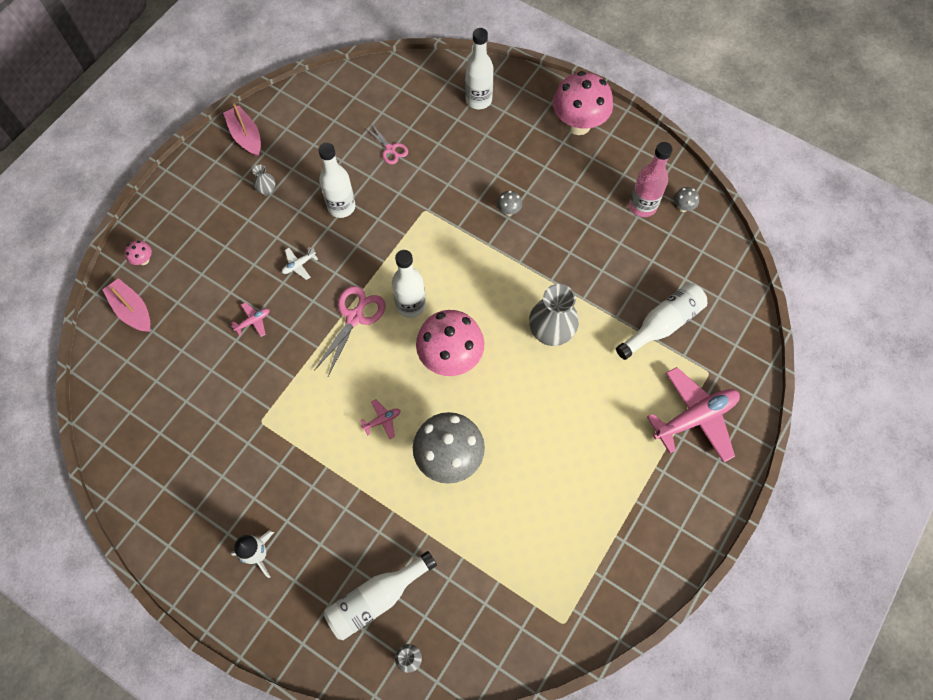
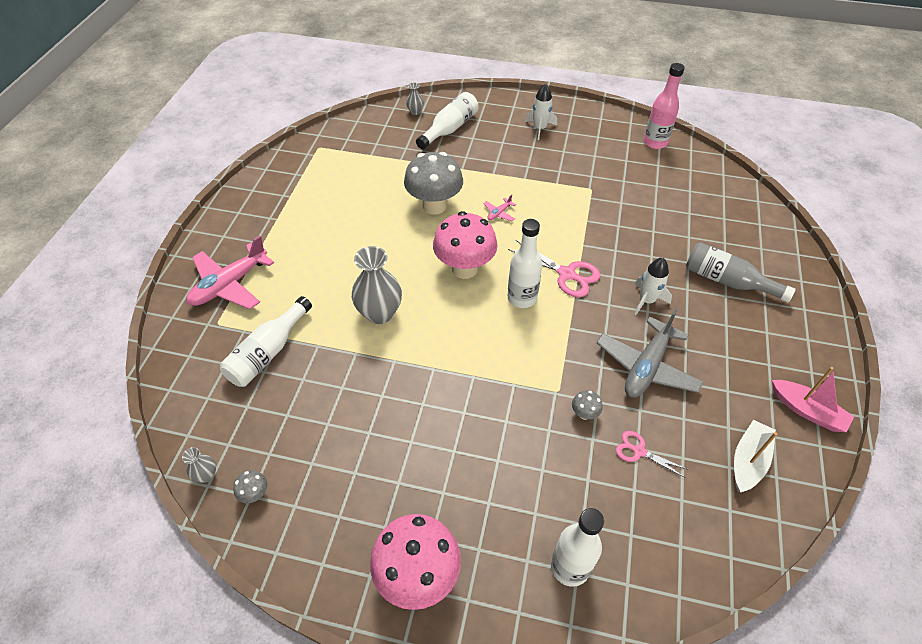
camera: 160 degrees right, 15 degrees down
pink boat [102,278,150,332] -> none
pink mushroom [125,240,152,265] -> none
pink plane [231,302,269,337] -> none
grey vase [252,164,275,196] -> grey vase moved to [182,447,216,483]
white plane [282,247,318,280] -> white rocket [634,258,672,315]
pink scissors [314,286,386,378] -> pink scissors turned 60 degrees counterclockwise [508,240,600,297]
white bottle [318,143,355,218] -> grey plane [597,309,703,398]
grey mushroom [497,191,522,216] -> grey mushroom moved to [572,390,603,420]
pink bottle [629,142,673,217] -> pink bottle moved to [644,63,685,149]
none -> grey bottle [686,242,795,302]
none -> white boat [734,420,777,492]

